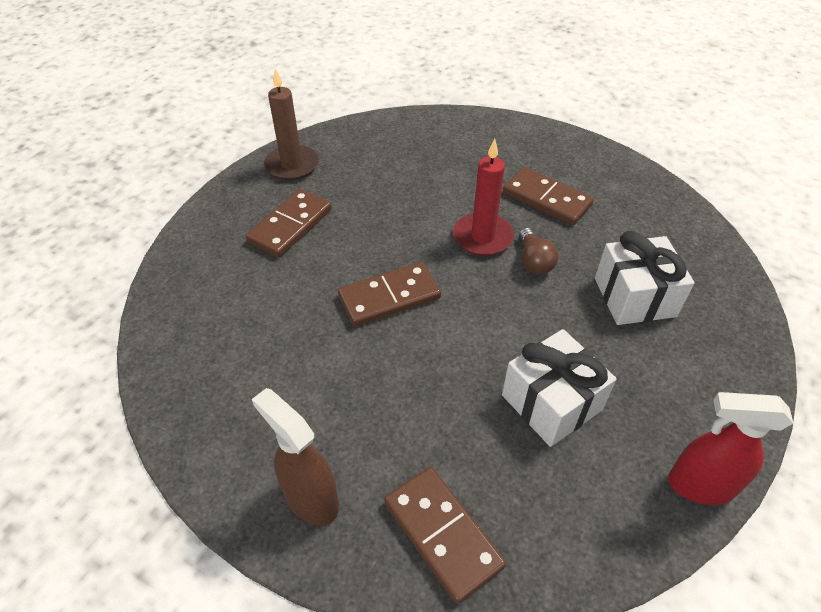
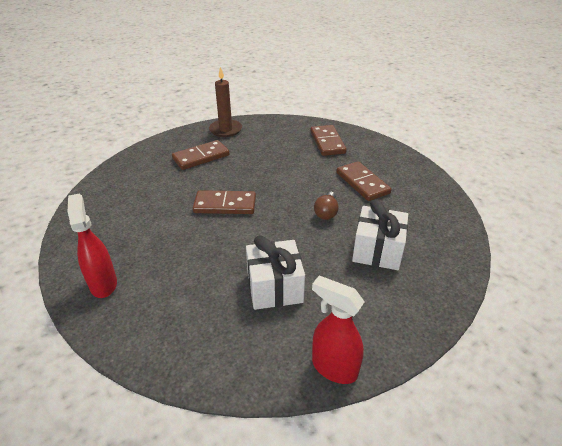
camera: 25 degrees right, 10 degrees down
brown spray bottle [252,388,339,526] -> red spray bottle [68,193,117,298]
brown domino [384,467,506,604] -> brown domino moved to [311,125,347,156]
red candle [453,139,514,256] -> none

